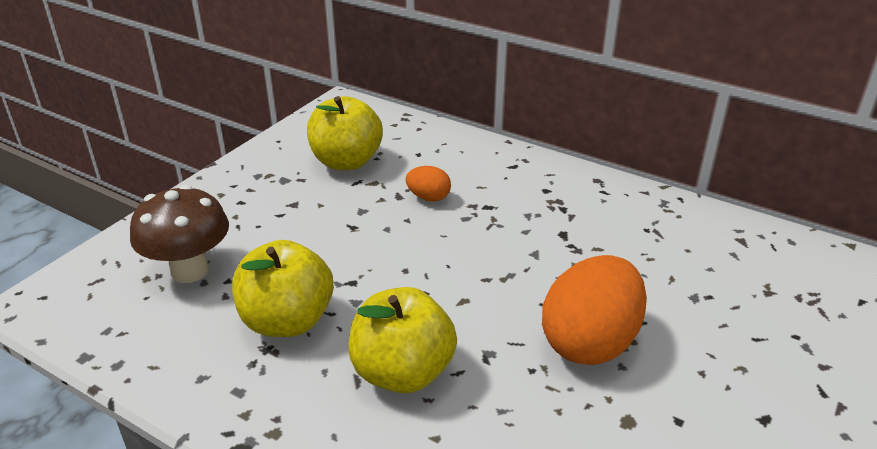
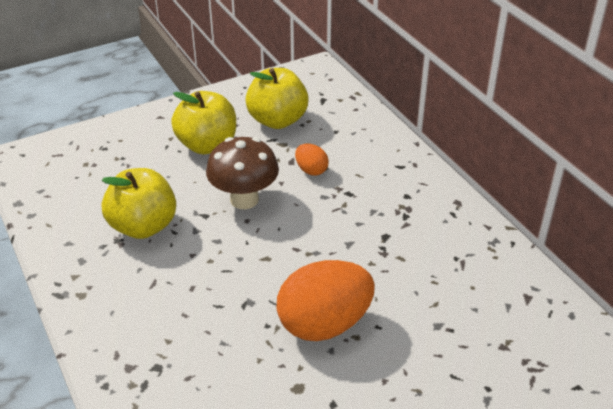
camera: 30 degrees right, 5 degrees up
brown mushroom [130,185,229,283] -> brown mushroom moved to [206,137,279,209]
yellow apple [349,287,457,393] -> yellow apple moved to [171,91,236,154]

